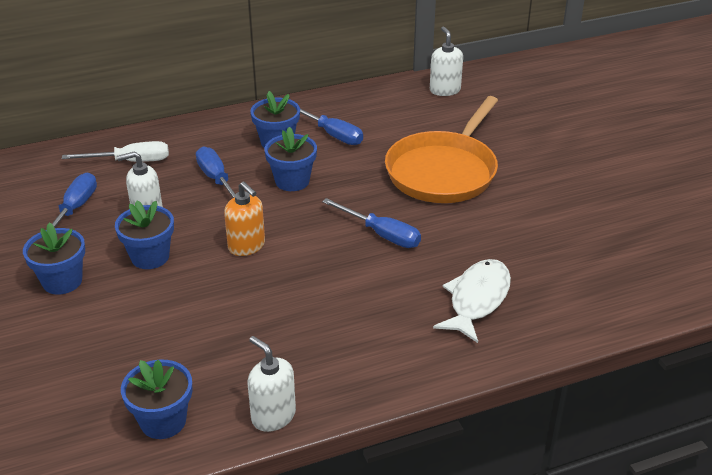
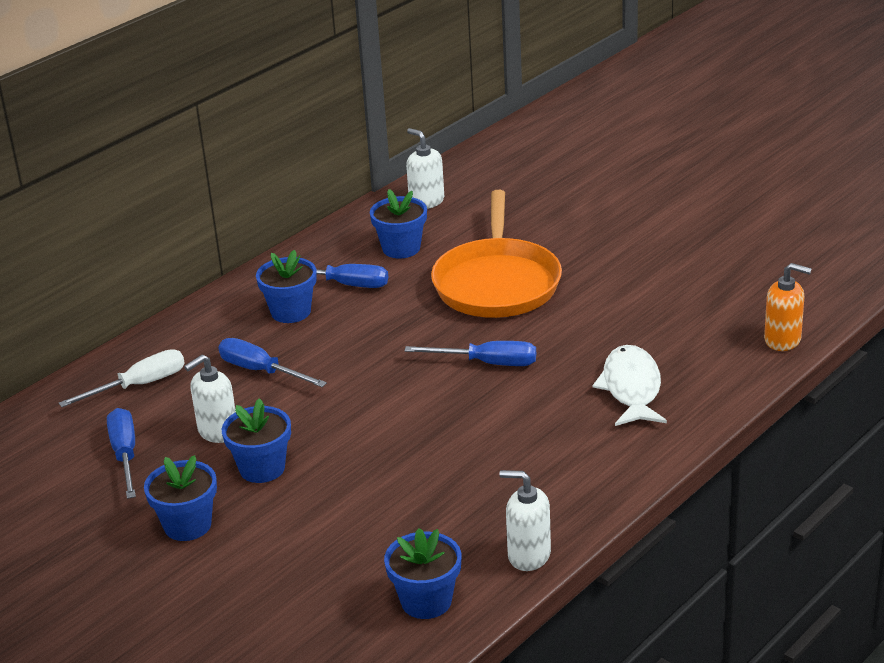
camera: 25 degrees left, 5 degrees down
orange soap dispenser [224,182,265,256] -> orange soap dispenser moved to [764,263,812,351]
blue flower pot [264,127,317,191] -> blue flower pot moved to [370,189,427,259]

